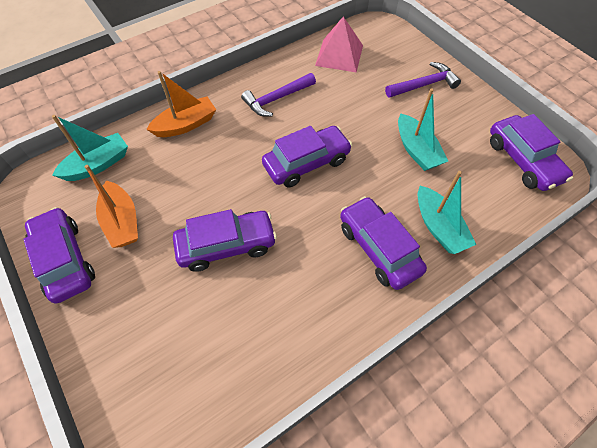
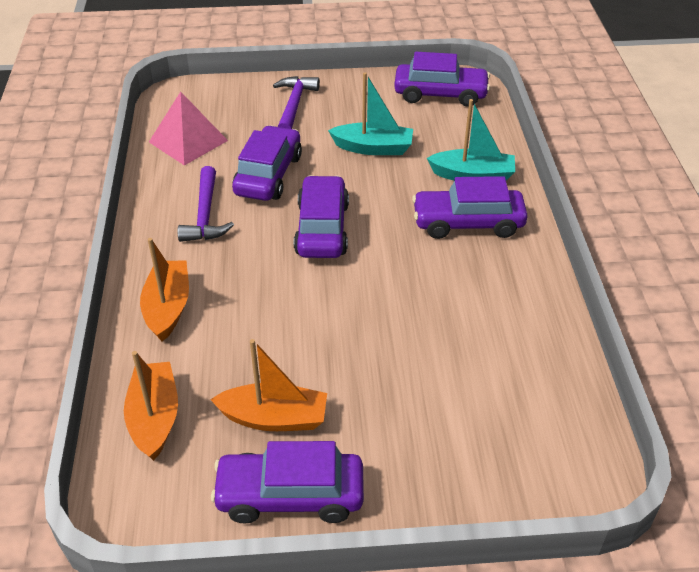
camera: 60 degrees left, 15 degrees down
turquoise boat [52,115,128,181] -> orange boat [124,351,178,461]
purple car [173,209,277,272] -> purple car moved to [232,125,302,201]

